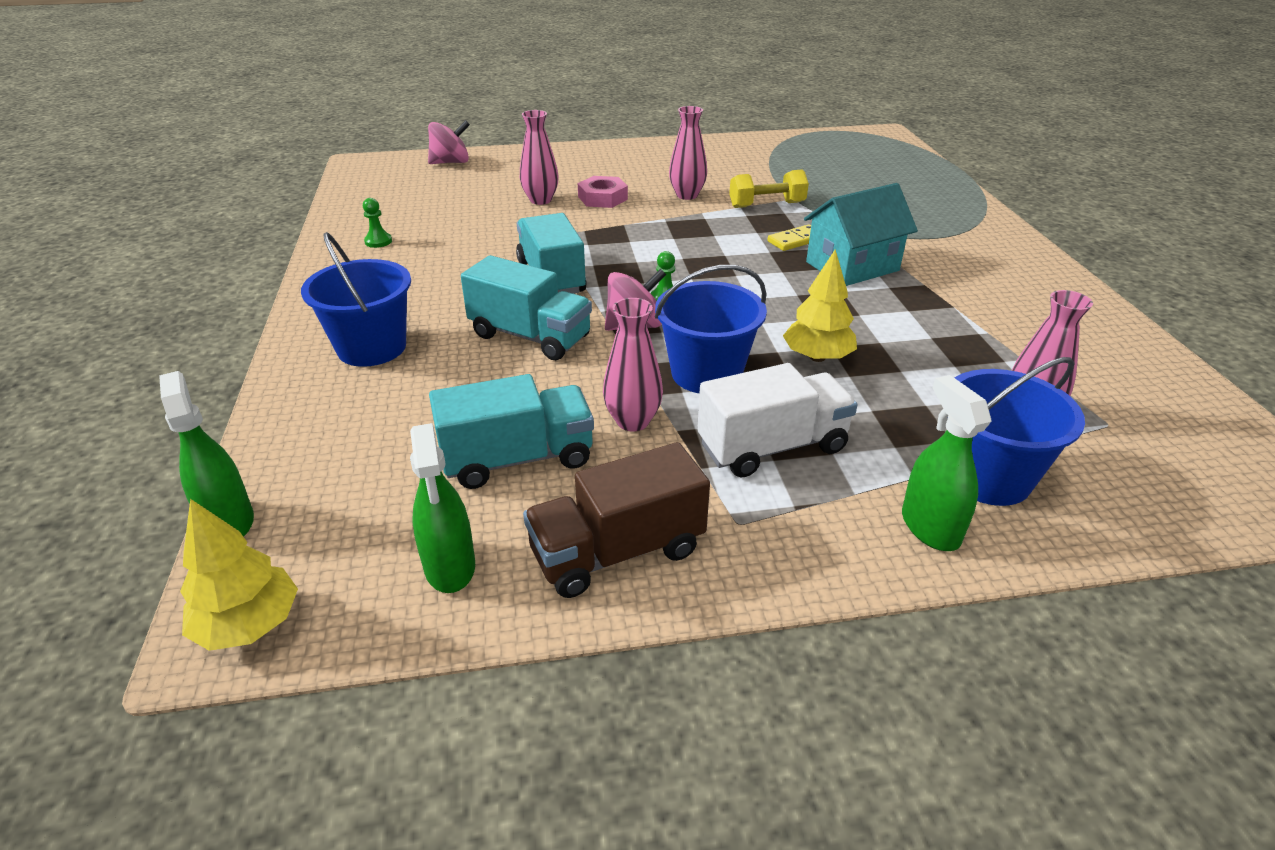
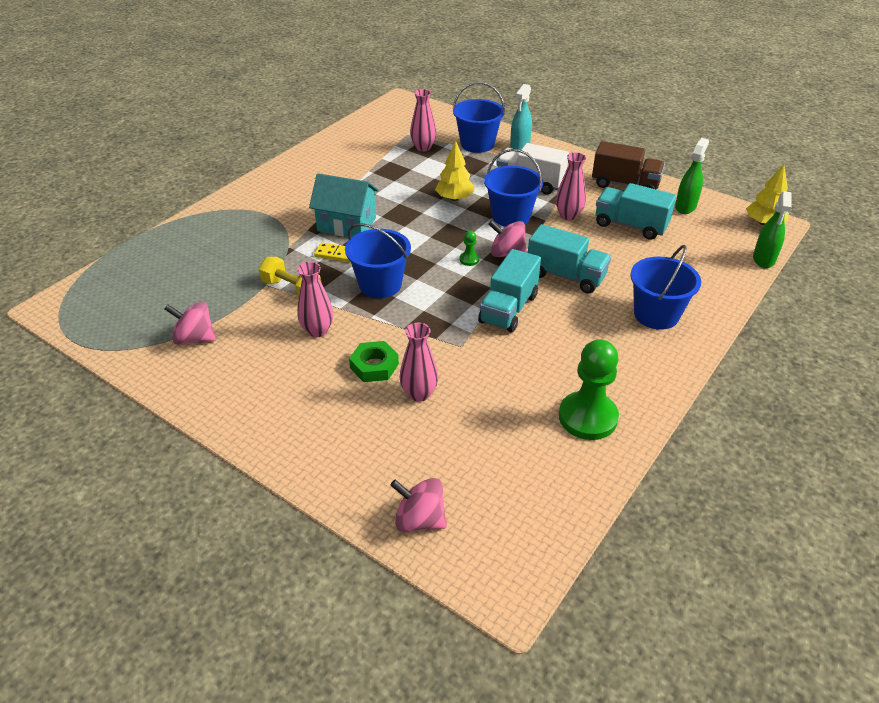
camera: 135 degrees left, 5 degrees up
green pawn [363,198,392,248] -> green pawn [559,339,619,440], size x2.36
turquoise truck [461,255,592,360] -> turquoise truck turned 135 degrees clockwise [528,224,611,294]
pink nut [578,176,628,208] -> green nut [349,341,399,382]
green spray bottle [902,375,991,551] -> turquoise spray bottle [510,84,532,150]
none -> pink spinning top [164,302,216,345]
none -> blue bucket [345,223,411,298]

